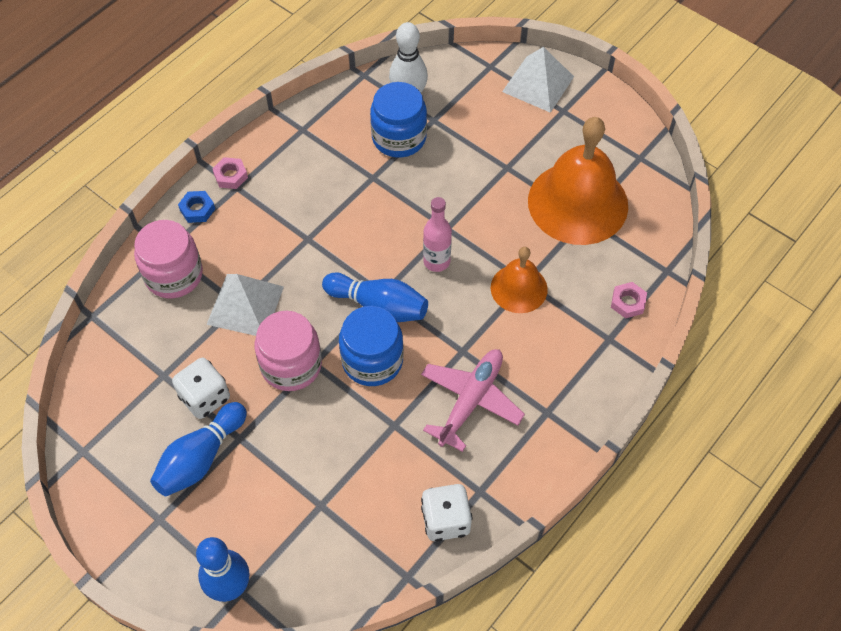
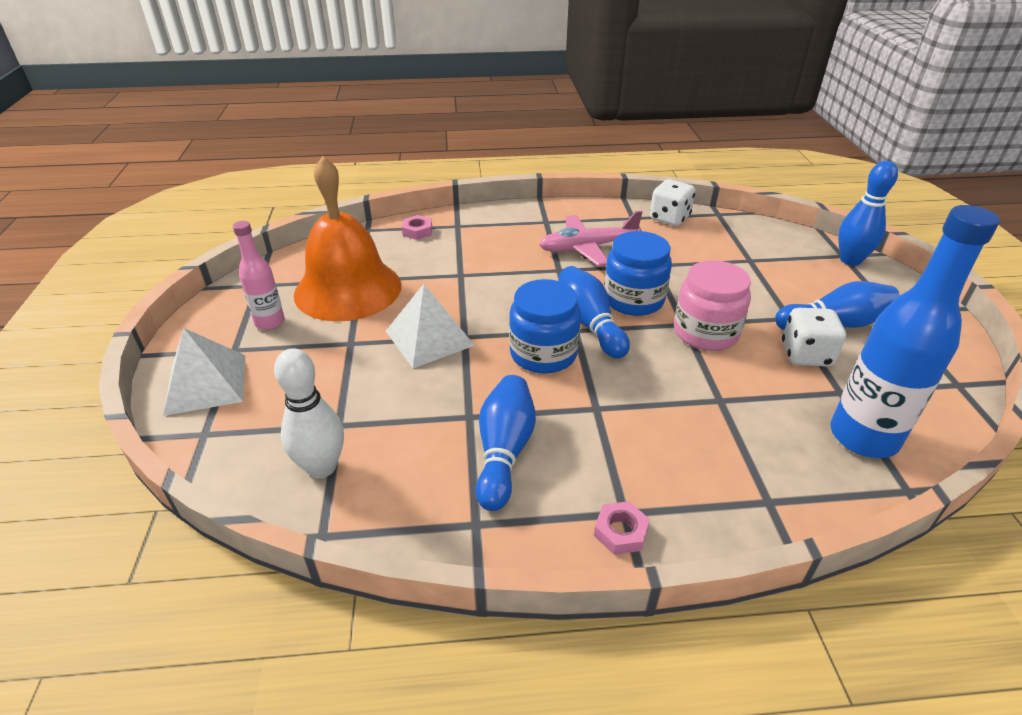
camera: 135 degrees left, 20 degrees down
pink jar [134,220,203,298] -> none
blue nut [178,191,215,223] -> none
white pyramid [207,274,284,336] -> white pyramid moved to [386,284,475,368]
blue jar [370,82,427,158] -> blue jar moved to [509,279,581,374]
pink bottle [423,197,452,272] -> pink bottle moved to [233,221,285,330]
orange bell [491,247,548,313] -> none
none -> blue bowling pin [475,375,536,511]
none -> blue bottle [830,205,1000,458]

